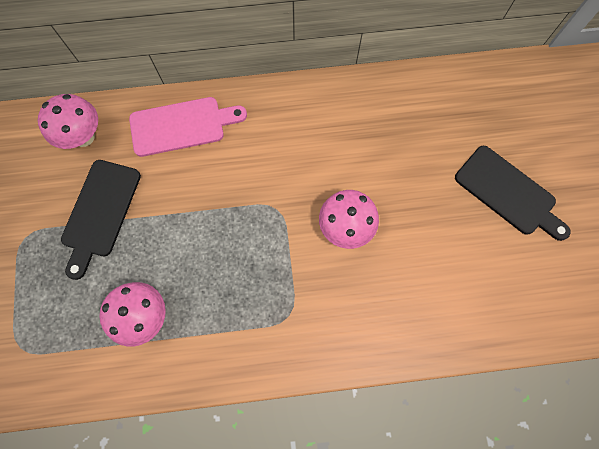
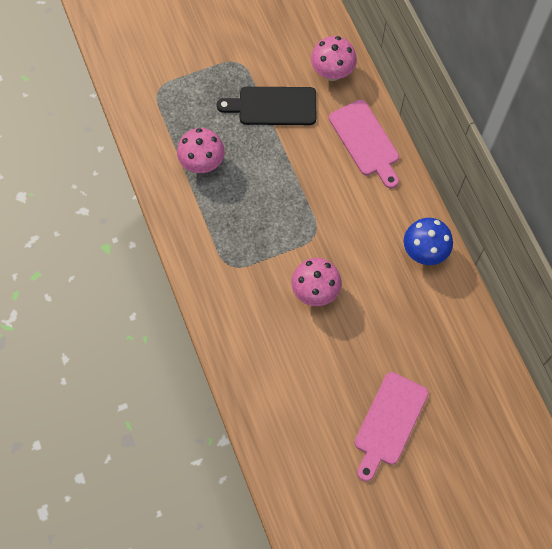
camera: 75 degrees right, 5 degrees down
black cutting board [455,146,571,241] -> pink cutting board [354,372,428,481]
none -> blue mushroom [404,218,453,265]

